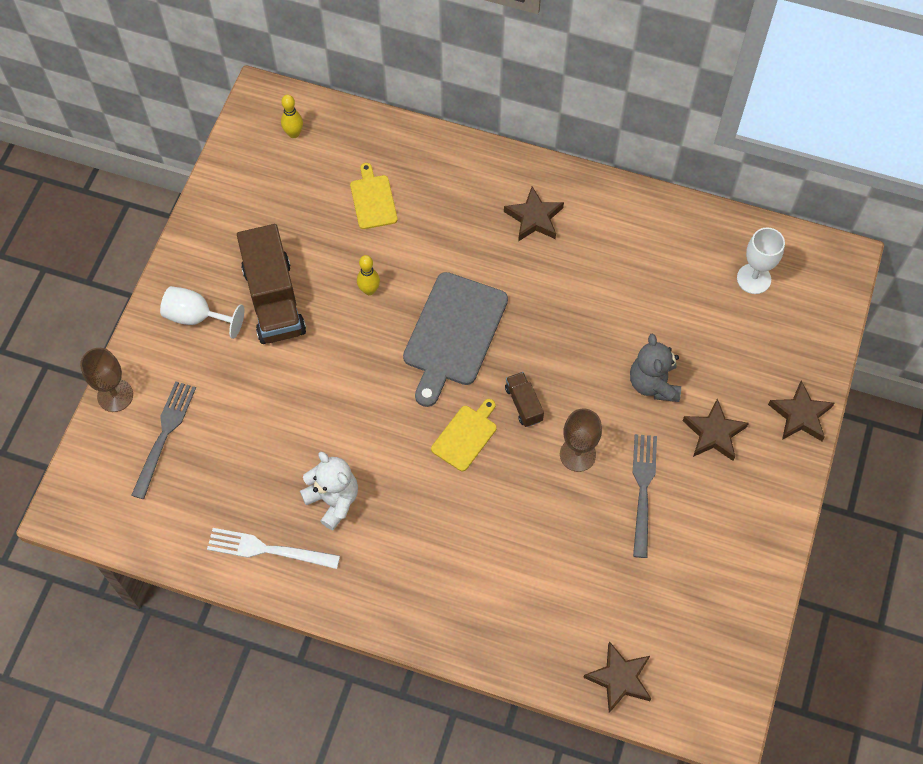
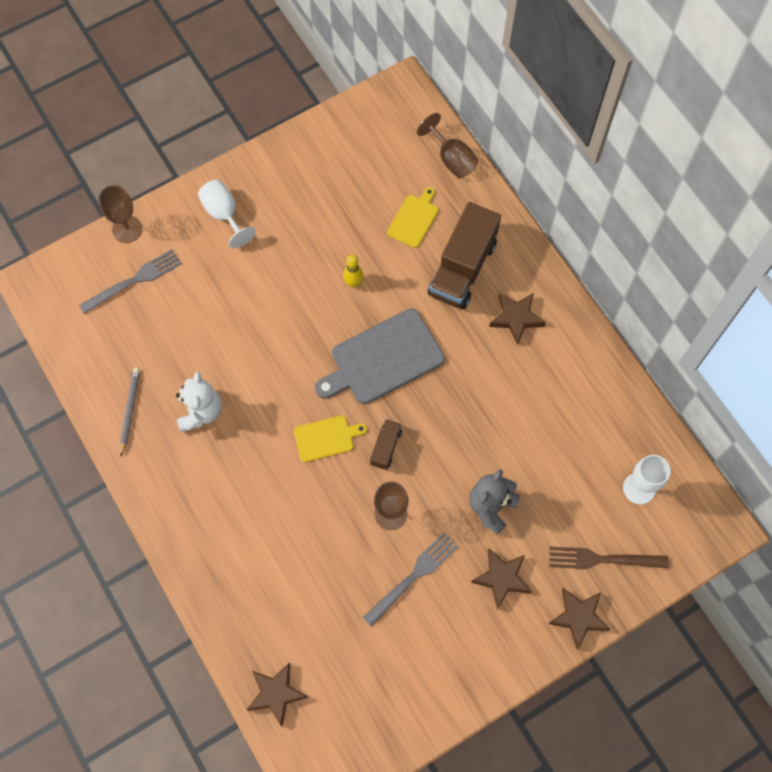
camera: 40 degrees right, 5 degrees up
white fork [207,528,340,569] -> grey pencil [120,368,140,456]
brown truck [237,224,306,344] -> brown truck moved to [428,202,501,309]
yellow bowling pin [281,95,303,138] -> none
none -> brown goblet [417,113,478,178]
none -> brown fork [549,547,669,569]

